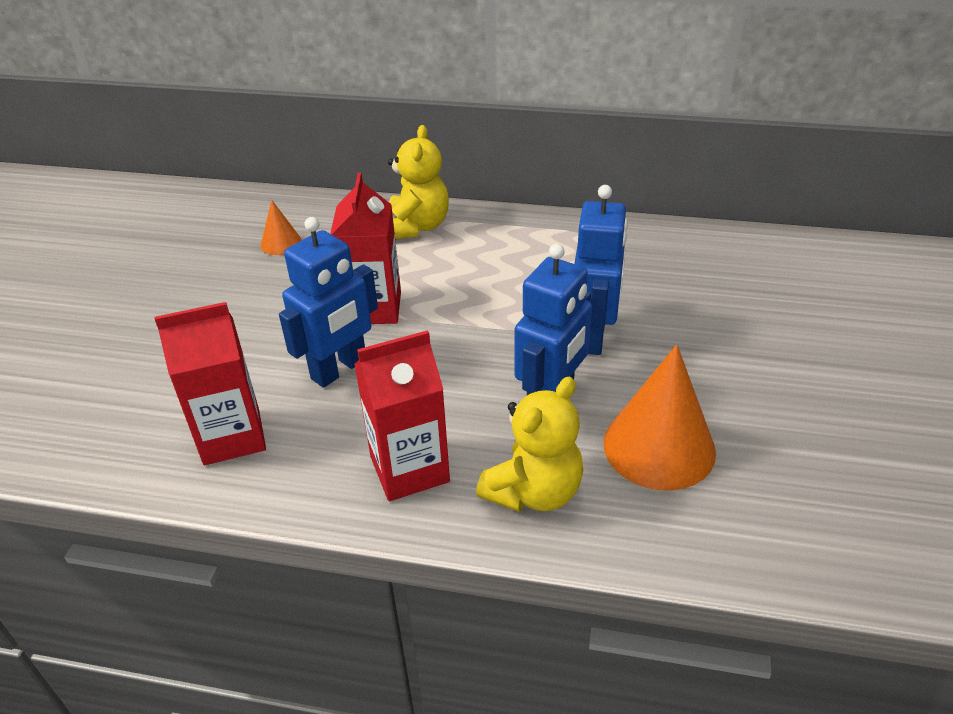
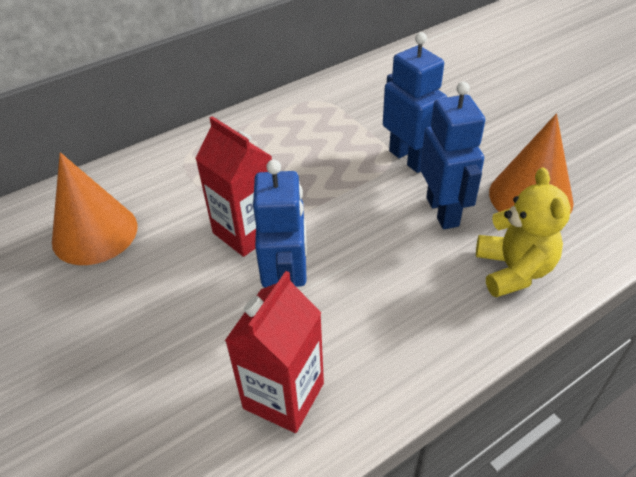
camera: 45 degrees left, 5 degrees up
orange cone [261,200,302,255] -> orange cone [52,152,138,265], size x2.00
red carton [354,330,450,501] -> none
yellow teddy bear [388,125,449,239] -> none

